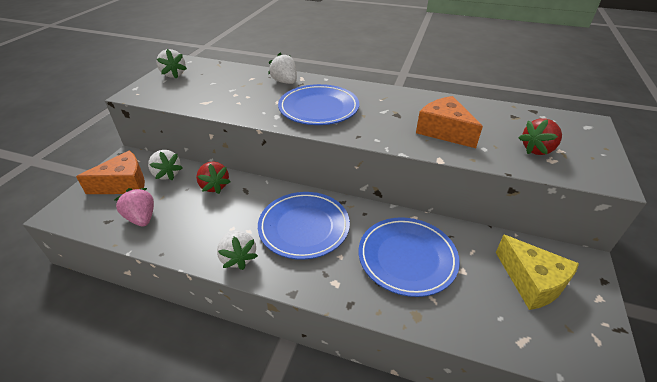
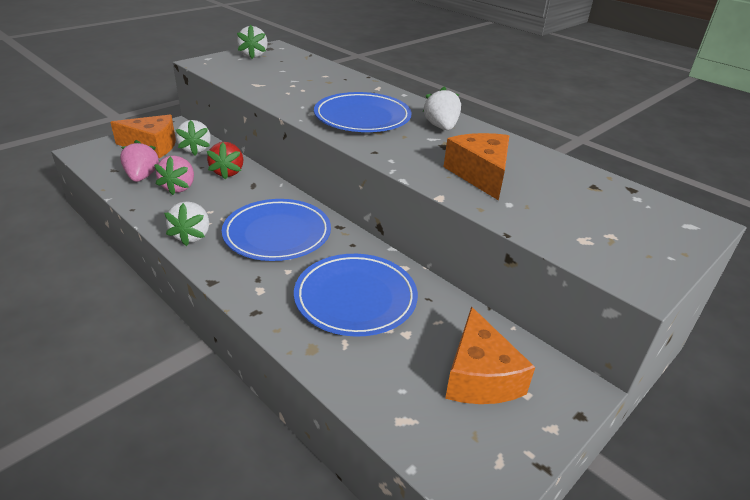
camera: 25 degrees right, 5 degrees down
white strawberry [268,52,297,84] -> white strawberry moved to [423,86,461,130]
yellow cheese [496,235,579,310] -> orange cheese [445,307,535,404]
red strawberry [519,118,562,155] -> none
none -> pink strawberry [154,156,194,195]

